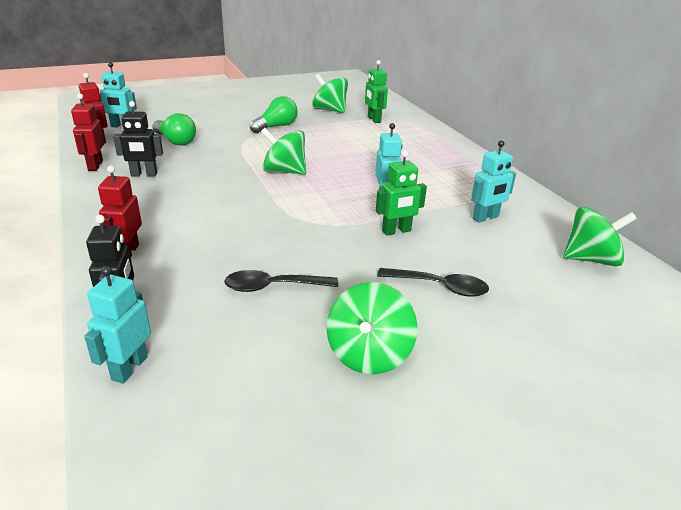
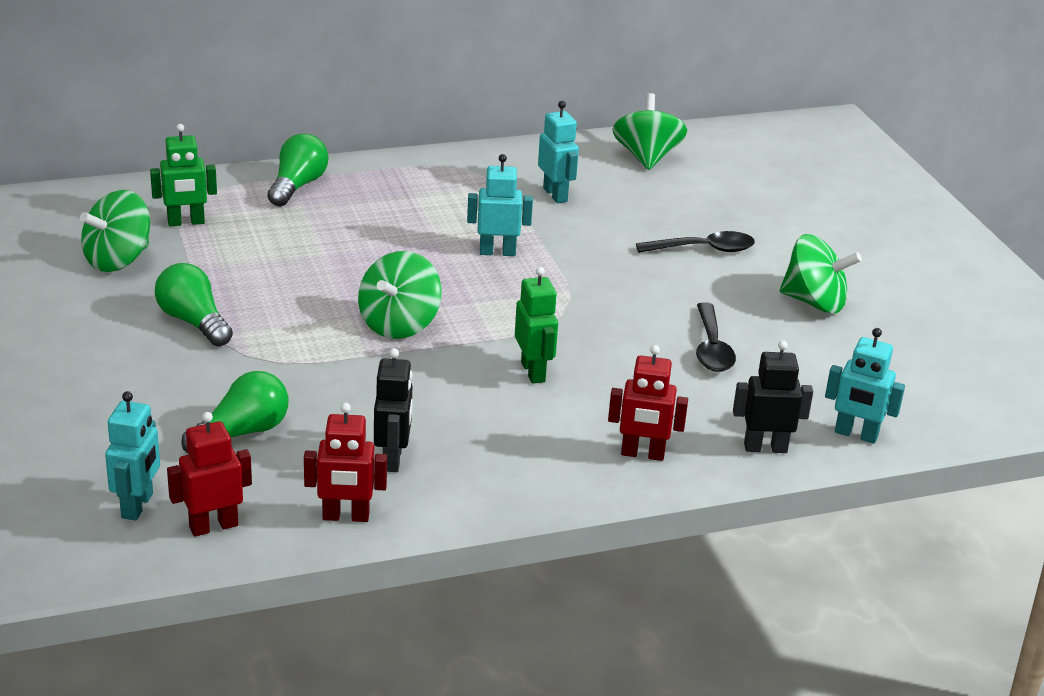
camera: 85 degrees left, 0 degrees up
green robot [376,150,427,236] -> green robot moved to [515,267,558,384]
black spoon [377,268,489,297] -> black spoon turned 60 degrees clockwise [636,231,755,253]
none -> green light bulb [267,134,328,206]

